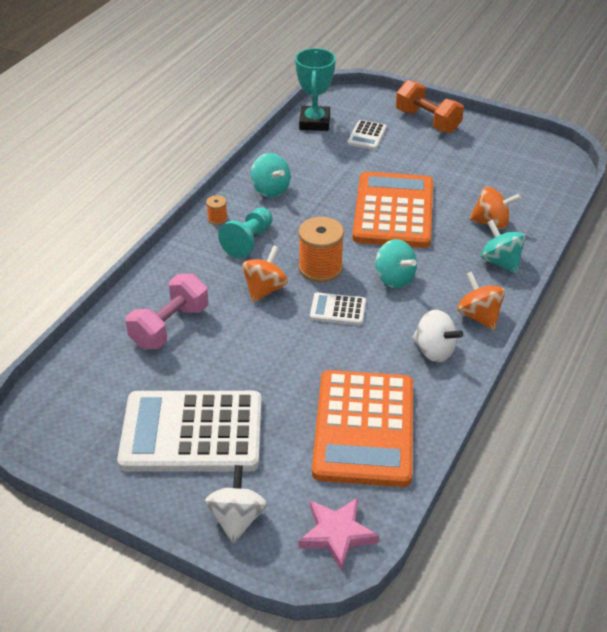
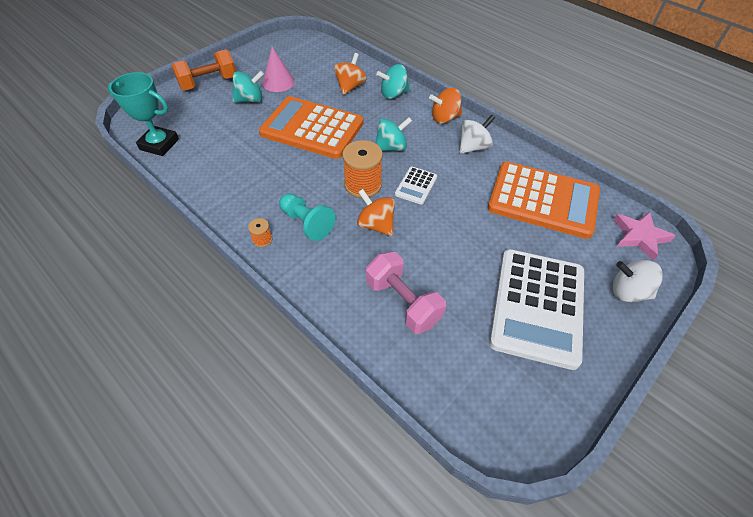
camera: 75 degrees left, 10 degrees up
turquoise spinning top [250,153,291,197] -> turquoise spinning top moved to [232,71,264,102]
white calculator [347,120,387,150] -> none
none -> pink cone [262,47,295,92]

